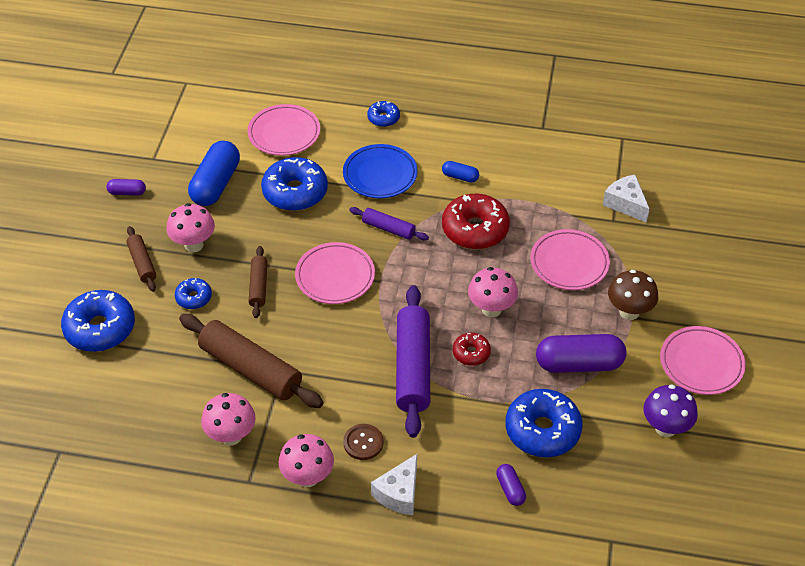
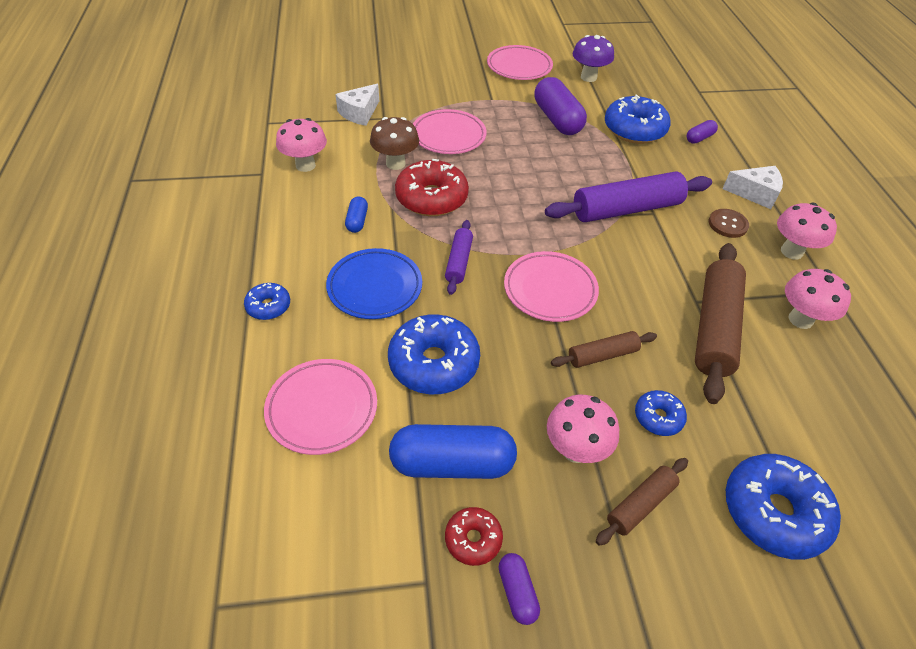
camera: 110 degrees left, 0 degrees up
red donut [453,333,491,366] -> red donut moved to [445,507,503,566]
pink mushroom [468,267,518,317] -> pink mushroom moved to [276,118,327,172]
brown mushroom [608,270,658,320] -> brown mushroom moved to [370,117,419,170]

